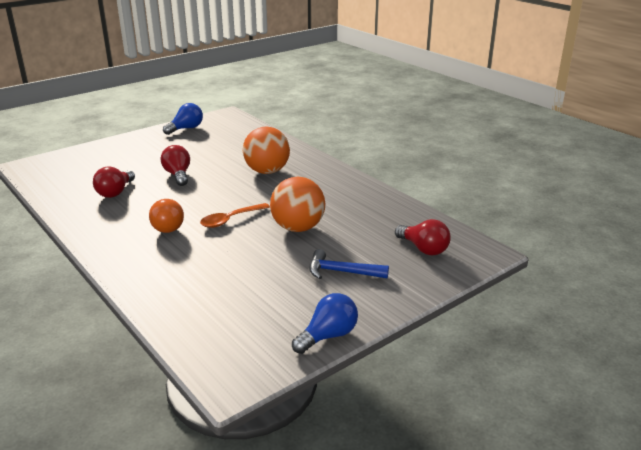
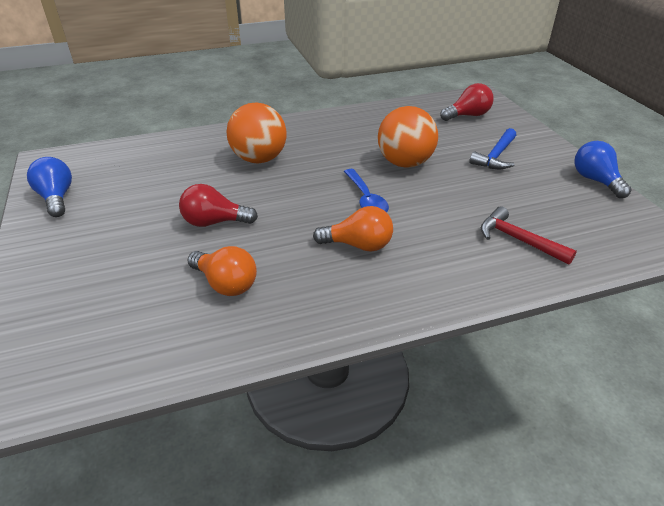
camera: 70 degrees left, 10 degrees up
red light bulb [93,167,135,198] -> orange light bulb [187,246,257,296]
orange spoon [200,203,270,228] -> blue spoon [344,169,389,213]
none -> red hammer [481,206,577,265]

